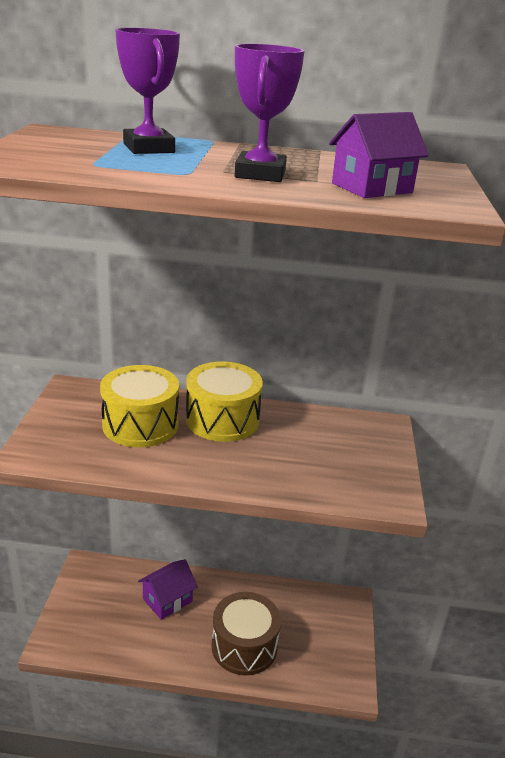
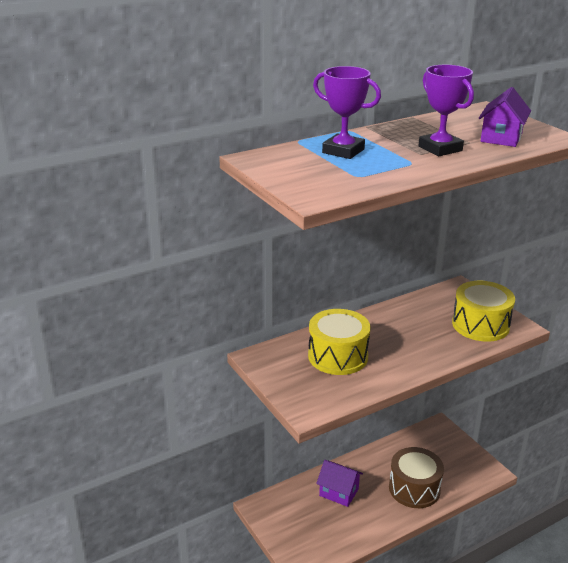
camera: 35 degrees left, 0 degrees up
purple house [138,559,198,620] -> purple house turned 75 degrees counterclockwise [316,460,363,507]
yellow drum [186,362,263,442] -> yellow drum moved to [452,281,515,342]

